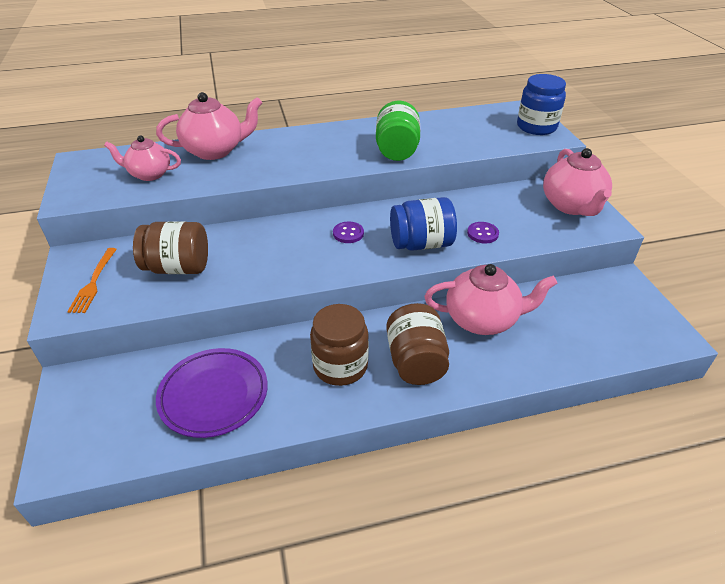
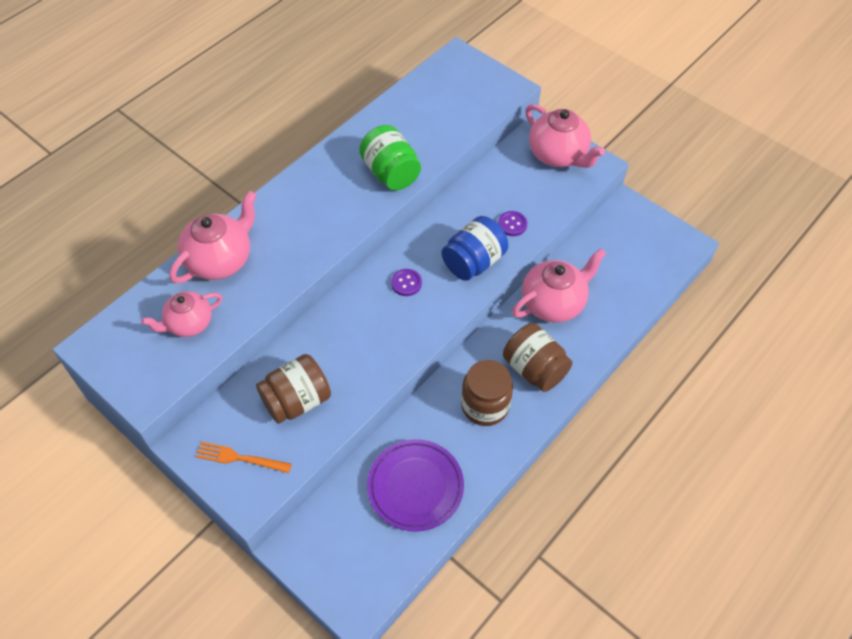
camera: 35 degrees left, 15 degrees up
orange fork [67,248,117,313] -> orange fork turned 135 degrees clockwise [196,442,292,473]
blue jar [517,74,566,135] -> none

